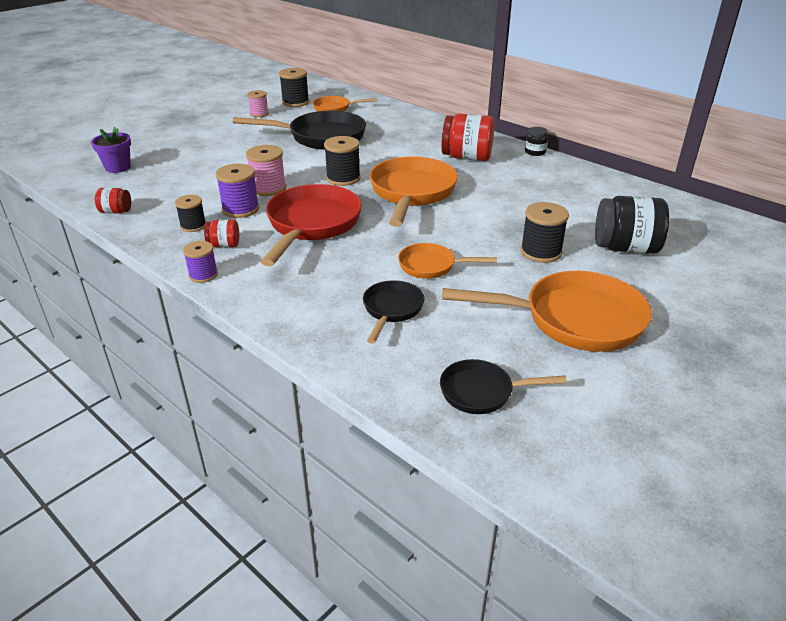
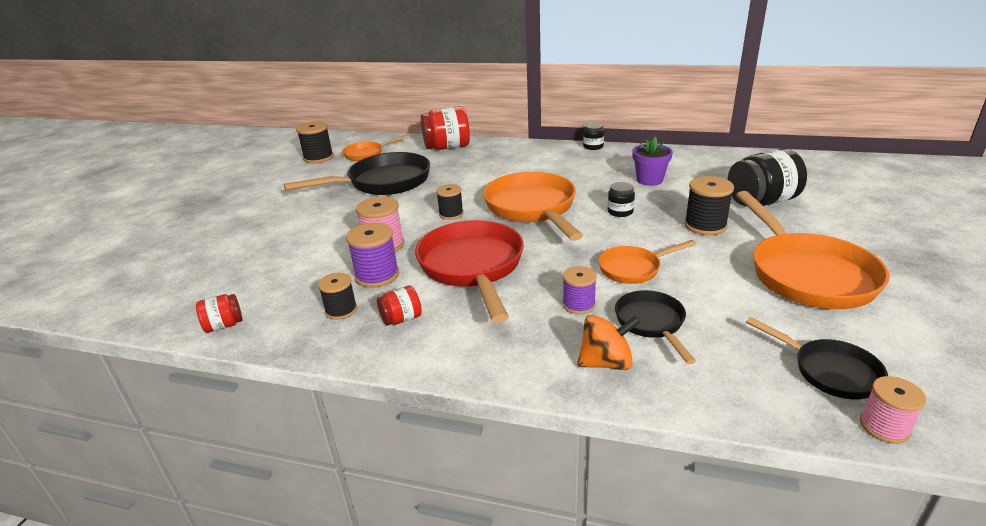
camera: 25 degrees left, 5 degrees down
purple flower pot [91,126,131,173] -> purple flower pot moved to [633,137,673,186]
purple spool [183,241,218,283] -> purple spool moved to [563,266,597,314]
pink spool [247,90,269,117] -> pink spool moved to [860,376,927,444]
black spool [324,136,361,186] -> black spool [436,184,464,220], size x0.66
black pan [440,359,567,414] -> black pan turned 105 degrees counterclockwise [746,317,888,399]
red jar [441,113,495,161] -> red jar moved to [421,106,470,150]
orange pan [442,271,652,352] -> orange pan turned 105 degrees clockwise [736,191,890,309]
none -> orange spinning top [577,315,640,370]
none -> black jar [608,182,635,217]

